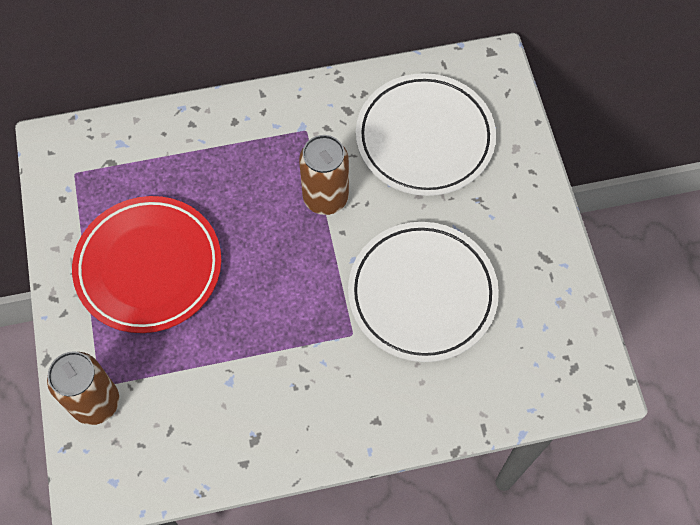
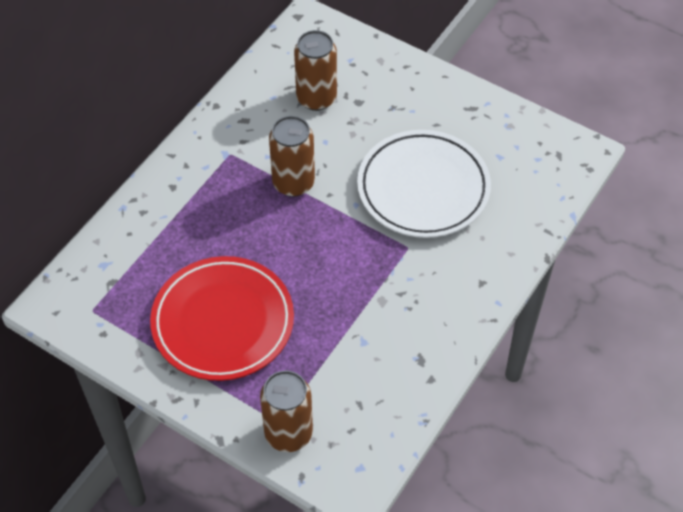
camera: 45 degrees left, 10 degrees down
white plate [356,73,496,196] -> brown can [294,30,337,111]

